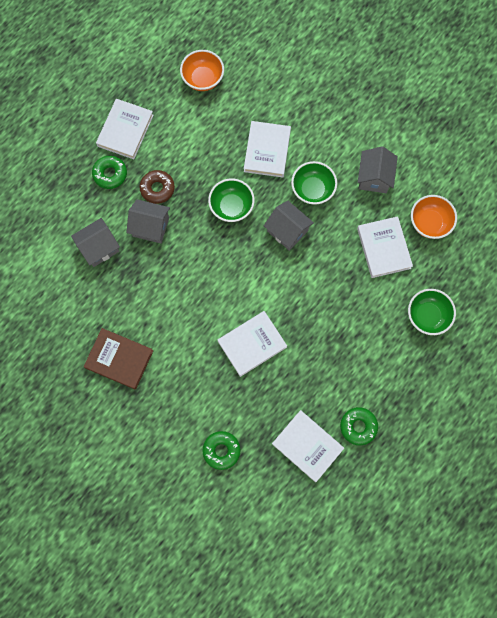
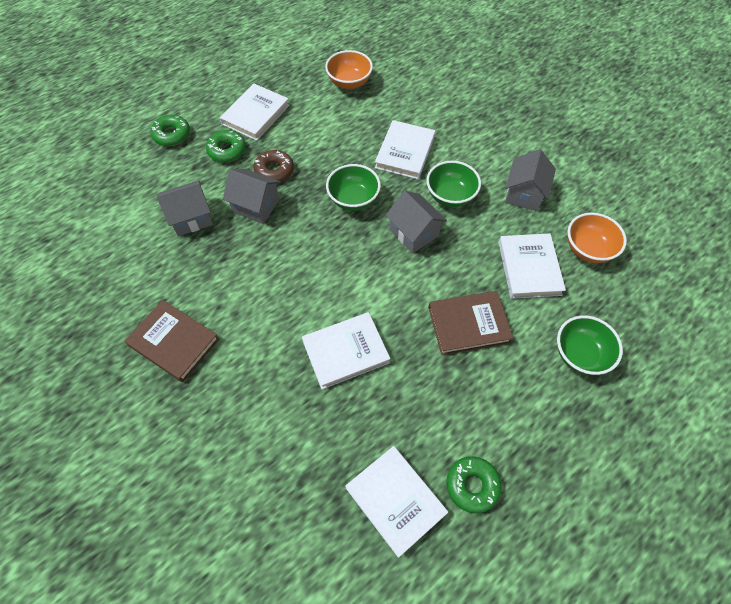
camera: 10 degrees right, 15 degrees down
green donut [202,431,241,470] -> green donut moved to [150,115,190,146]
none -> brown book [428,291,513,355]

